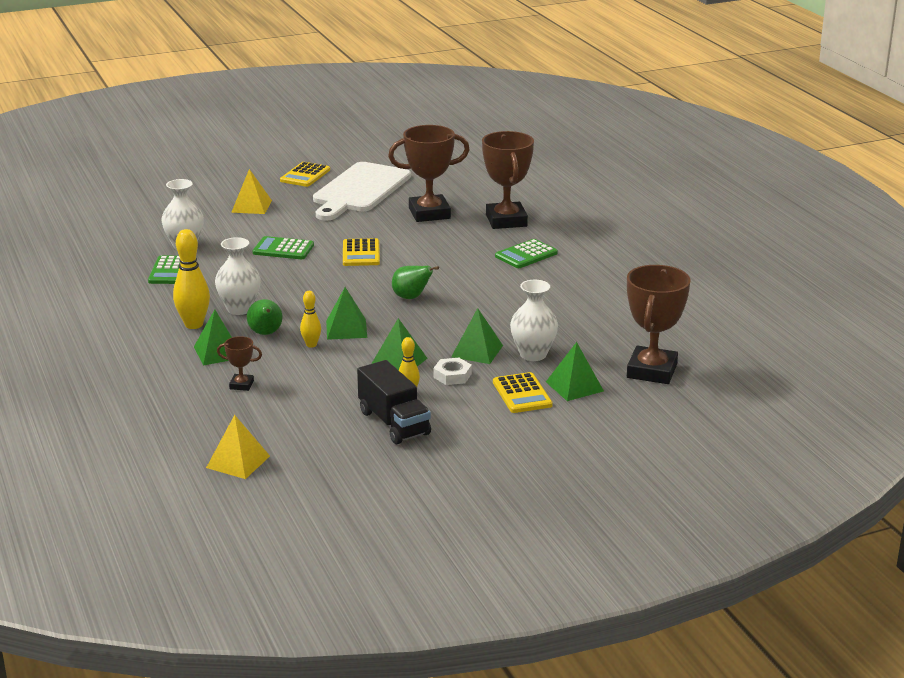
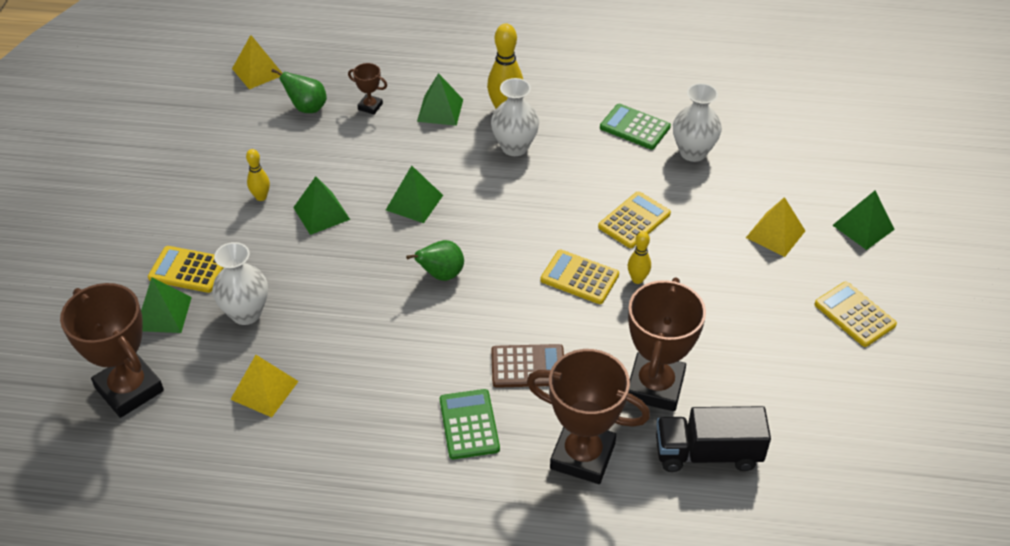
camera: 120 degrees right, 20 degrees up
brown trophy [217,336,262,391] -> brown trophy turned 75 degrees clockwise [348,63,387,115]
green pear [247,299,282,335] -> green pear moved to [271,69,327,113]
green calculator [252,236,314,259] -> yellow calculator [598,191,671,248]
yellow bowling pin [300,291,321,348] -> yellow bowling pin moved to [628,231,651,284]
white cutting board [313,162,411,221] -> none
black truck [357,360,431,444] -> black truck moved to [656,406,771,472]
white nut [433,358,472,385] -> none
green pyramid [451,308,503,364] -> green pyramid moved to [832,191,895,250]
none -> yellow pyramid [230,355,299,417]
none -> brown calculator [491,344,564,388]

